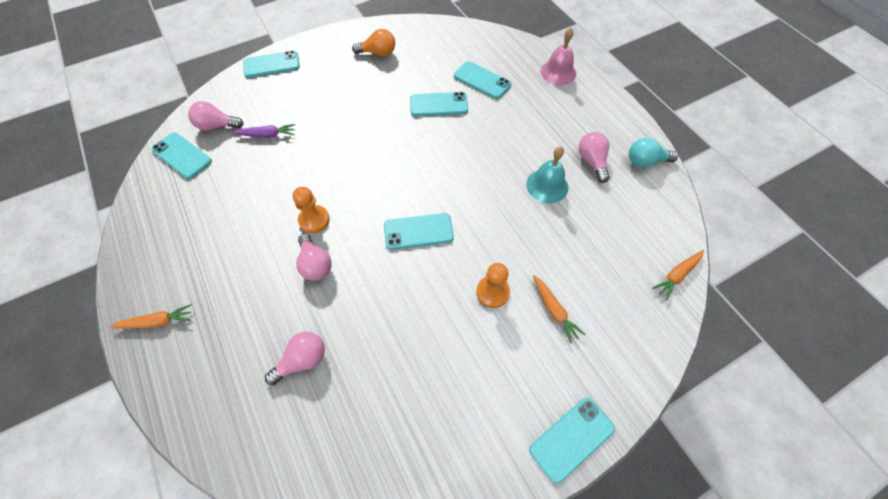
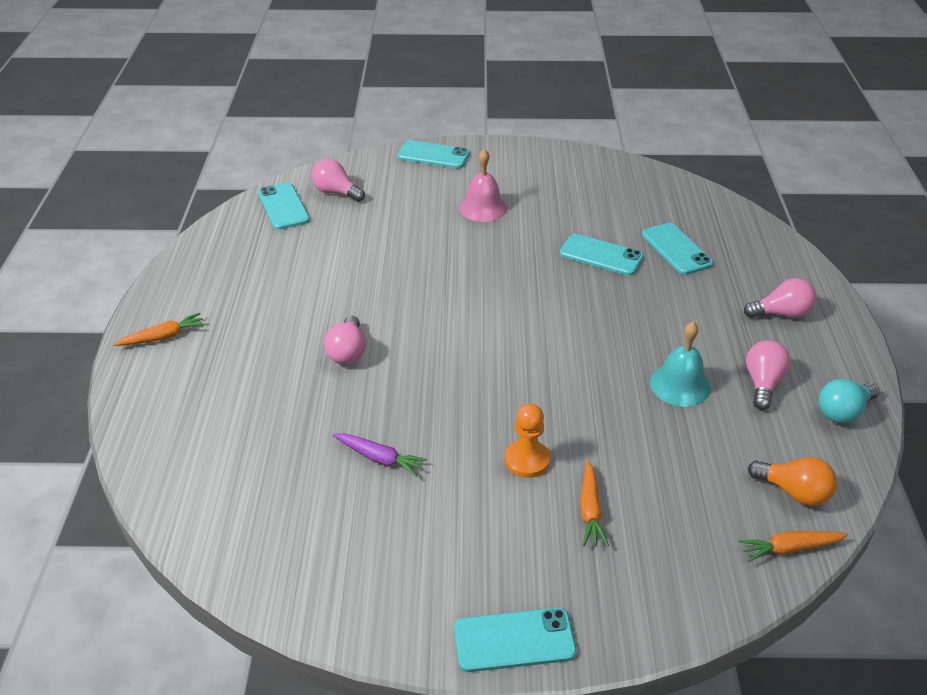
camera: 30 degrees right, 20 degrees down
orange carrot [109,304,192,328] -> orange carrot turned 45 degrees counterclockwise [113,313,206,346]
purple carrot [232,124,295,138] -> purple carrot moved to [333,433,427,476]
pink light bulb [265,332,325,385] -> pink light bulb moved to [744,278,816,318]
orange pawn [293,187,330,233] -> none
orange light bulb [352,29,395,56] -> orange light bulb moved to [748,457,837,506]
turquoise phone [384,213,454,250] -> none
pink bell [540,27,576,85] -> pink bell moved to [459,149,507,222]
turquoise light bulb [629,138,678,168] -> turquoise light bulb turned 60 degrees counterclockwise [819,379,880,423]

